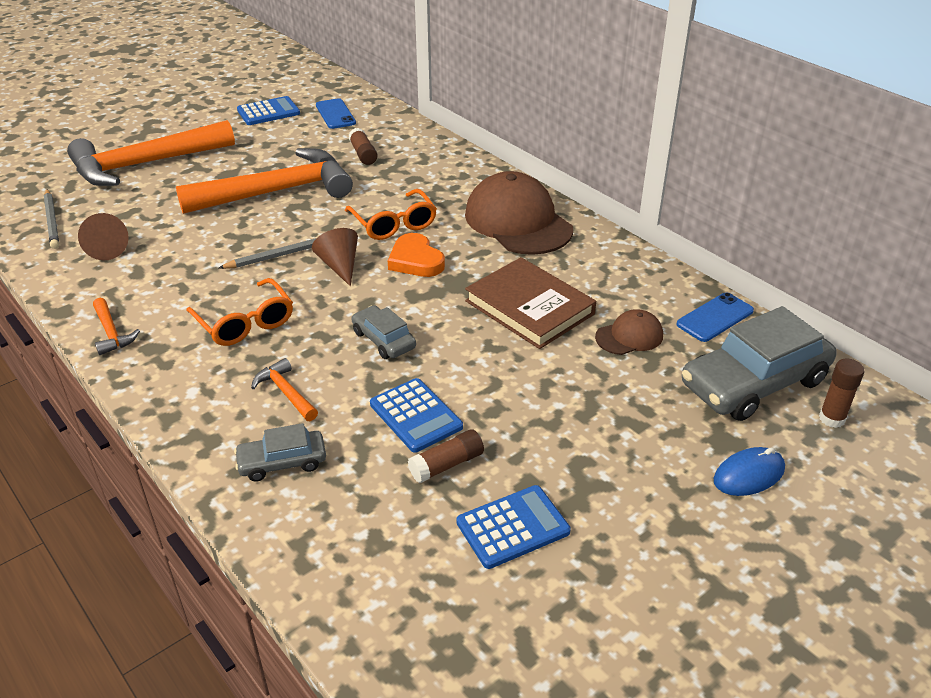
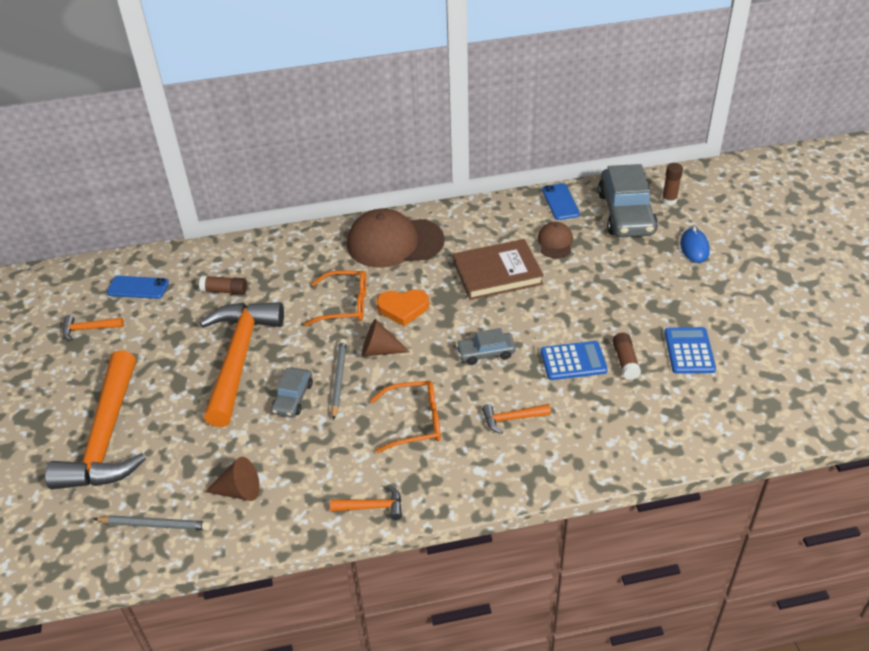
camera: 60 degrees left, 5 degrees up
grey car [234,423,326,482] -> grey car moved to [271,367,313,417]
blue calculator [237,96,300,125] -> orange hammer [62,315,124,341]

